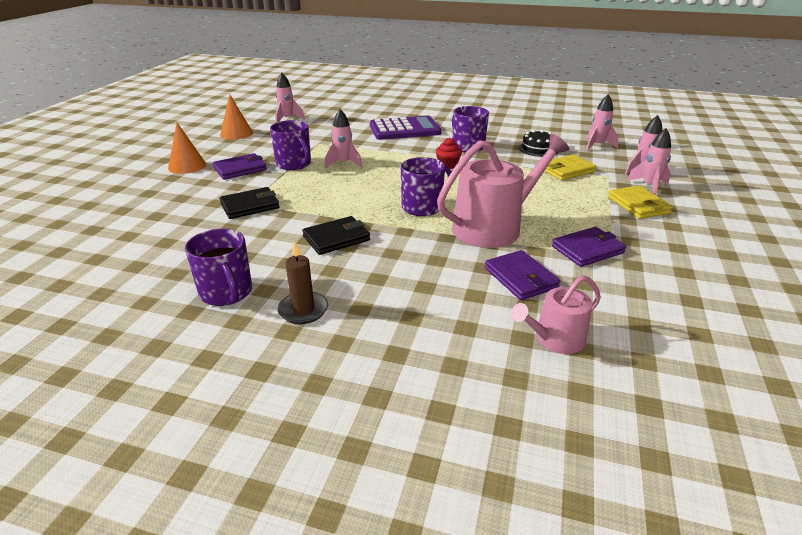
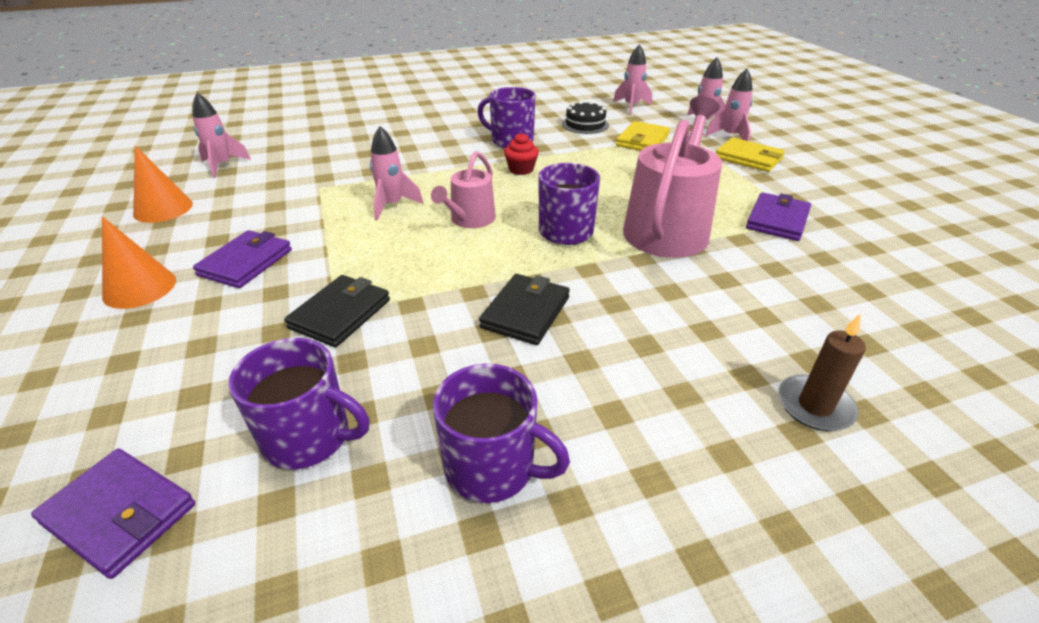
camera: 35 degrees left, 5 degrees up
purple mug [270,120,311,170] -> purple mug moved to [228,338,370,469]
brown candle [278,241,328,324] -> brown candle moved to [778,313,866,431]
purple calculator [370,116,441,140] -> none
purple wallet [485,250,561,300] -> purple wallet moved to [31,448,195,579]
pink watering can [511,275,601,354] -> pink watering can moved to [431,151,496,228]

